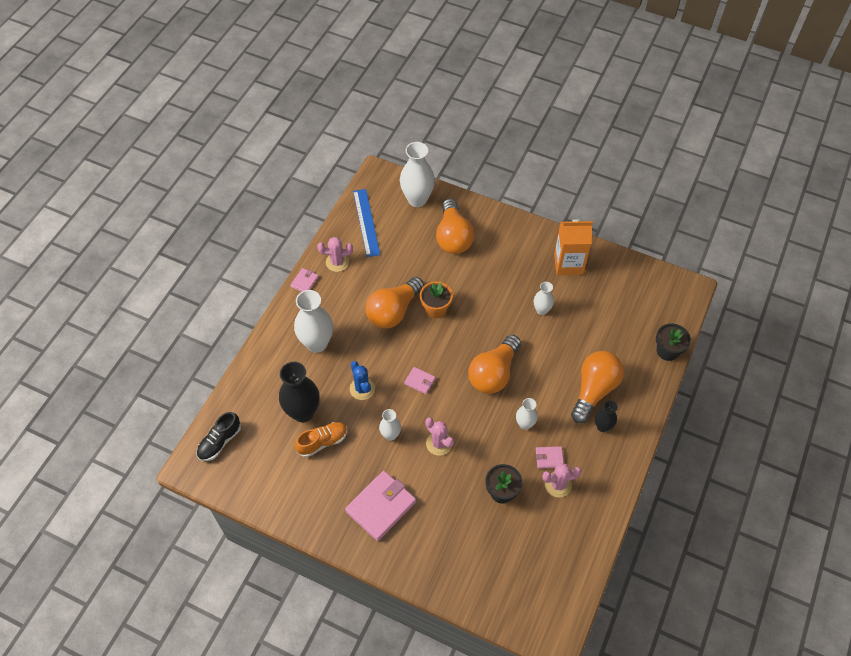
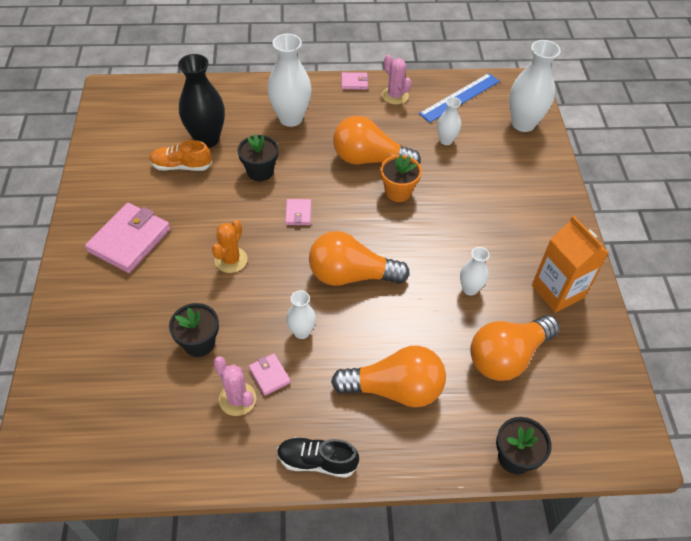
camera: 60 degrees right, 5 degrees down
black shoe [197,412,241,461] -> black shoe moved to [277,437,359,478]
orange shoe [295,422,347,457] -> orange shoe turned 150 degrees clockwise [149,140,212,171]
pink wallet [345,471,416,541] -> pink wallet turned 75 degrees counterclockwise [85,203,170,273]
blue cactus [350,361,375,400] -> black flower pot [238,134,279,181]
white vase [379,409,401,441] -> white vase moved to [437,97,461,145]
pink cactus [425,417,454,456] -> orange cactus [212,220,247,273]
orange light bulb [436,199,474,254] -> orange light bulb moved to [470,315,560,381]
black vase [595,400,618,432] -> none

